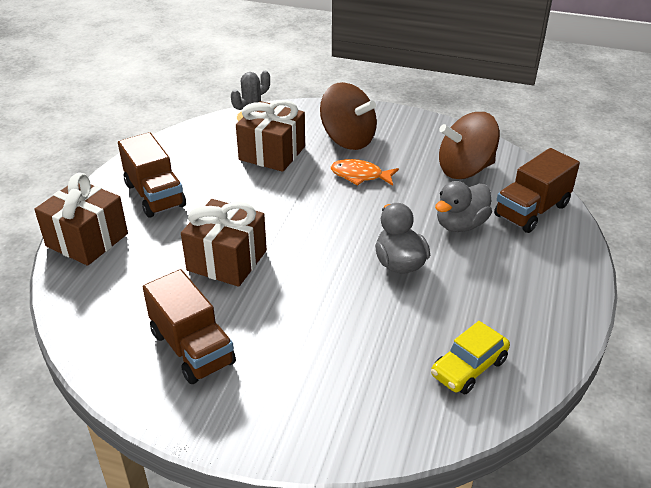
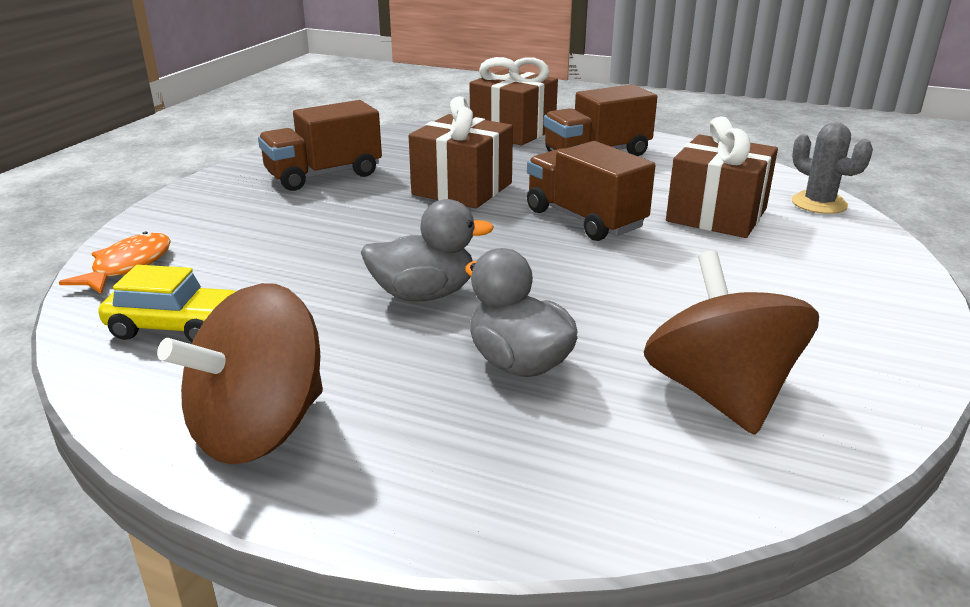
camera: 95 degrees right, 10 degrees down
brown spinning top [320,82,377,150] -> brown spinning top moved to [157,283,323,464]
orange fish [331,159,399,186] -> orange fish moved to [59,231,171,294]
yellow car [431,321,510,394] -> yellow car turned 135 degrees clockwise [98,265,236,342]
brown truck [494,148,580,233] -> brown truck moved to [527,141,655,241]

